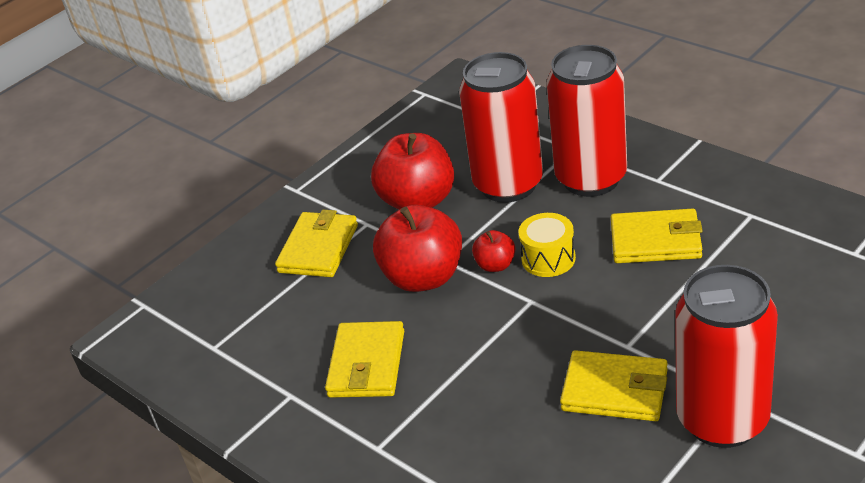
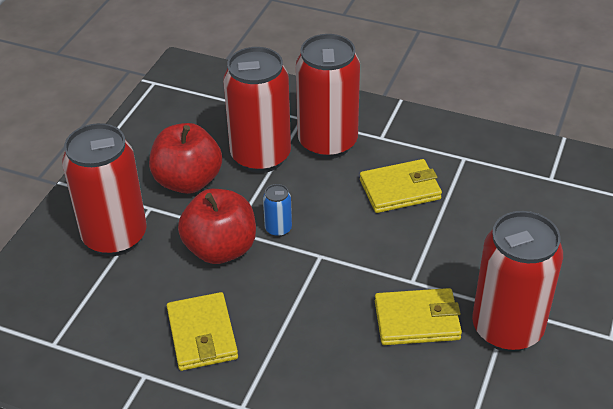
camera: 25 degrees left, 5 degrees up
yellow wallet [275,210,358,277] -> red can [62,123,147,256]
red apple [472,230,515,272] -> blue can [263,184,292,237]
yellow drum [518,213,576,277] -> none

